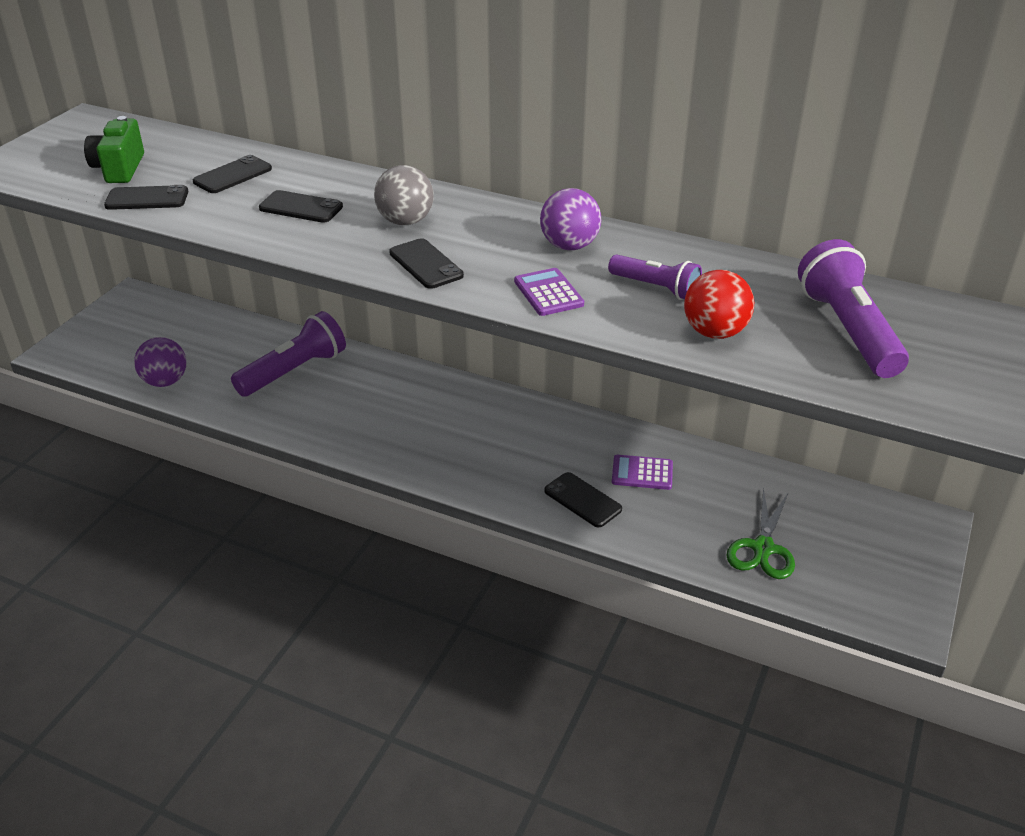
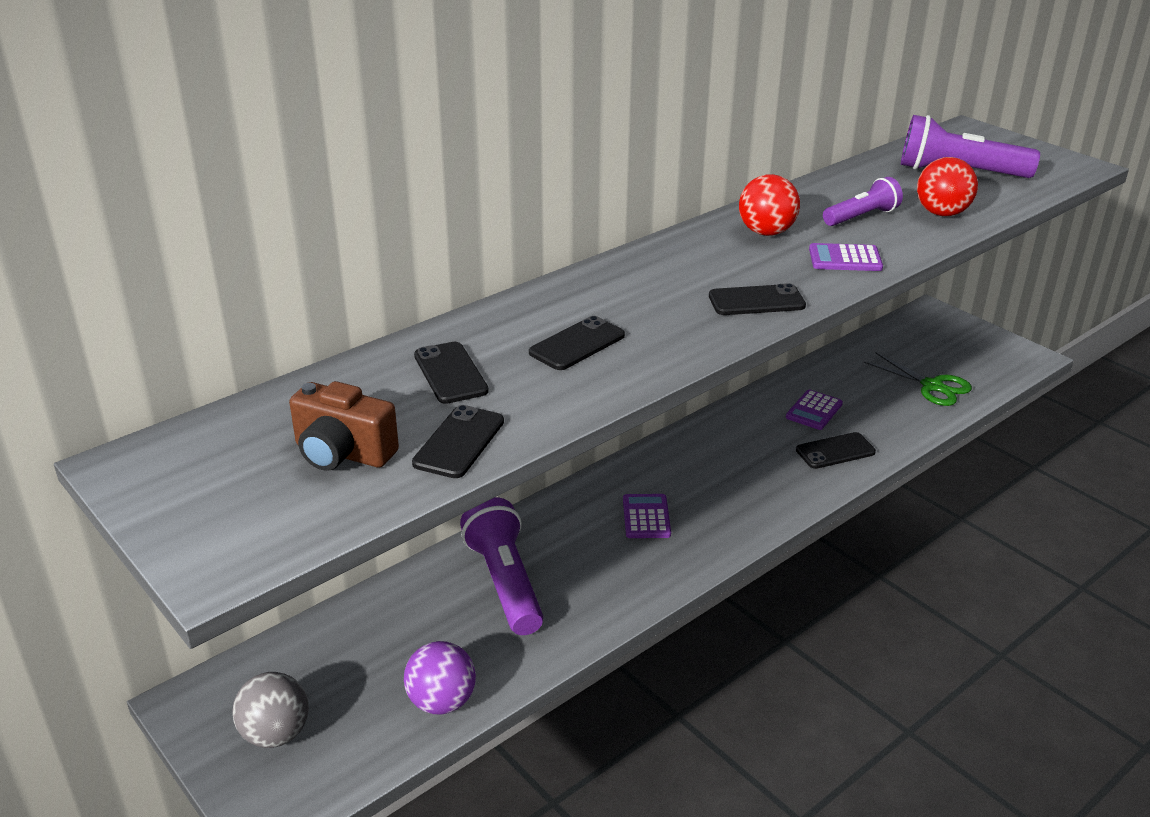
camera: 65 degrees left, 5 degrees down
green camera [84,116,144,183] -> brown camera [289,381,399,471]
grey ball [374,165,434,225] -> grey ball moved to [232,672,309,748]
purple ball [540,188,601,250] -> red ball [739,174,800,236]
none -> purple calculator [623,494,671,538]

